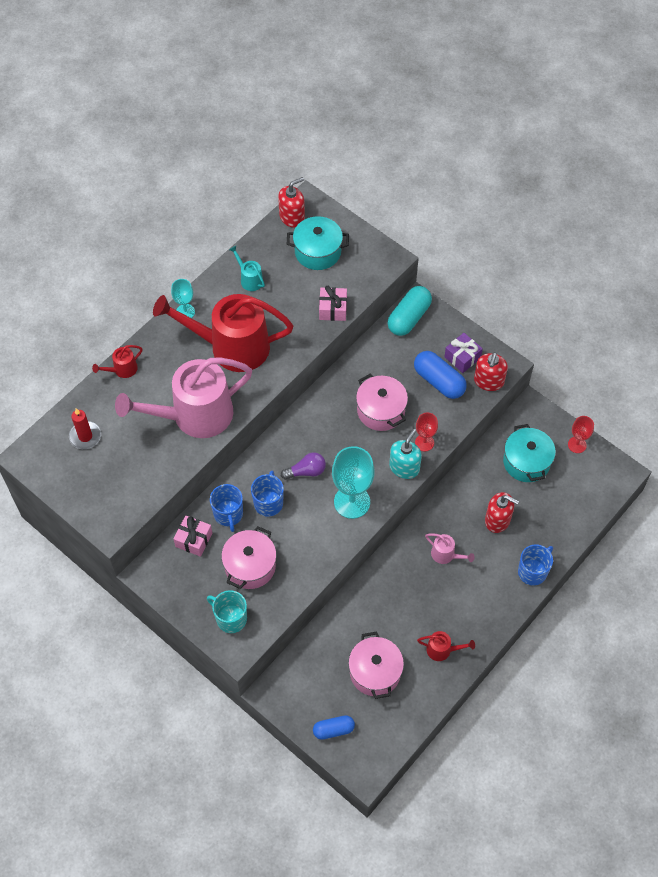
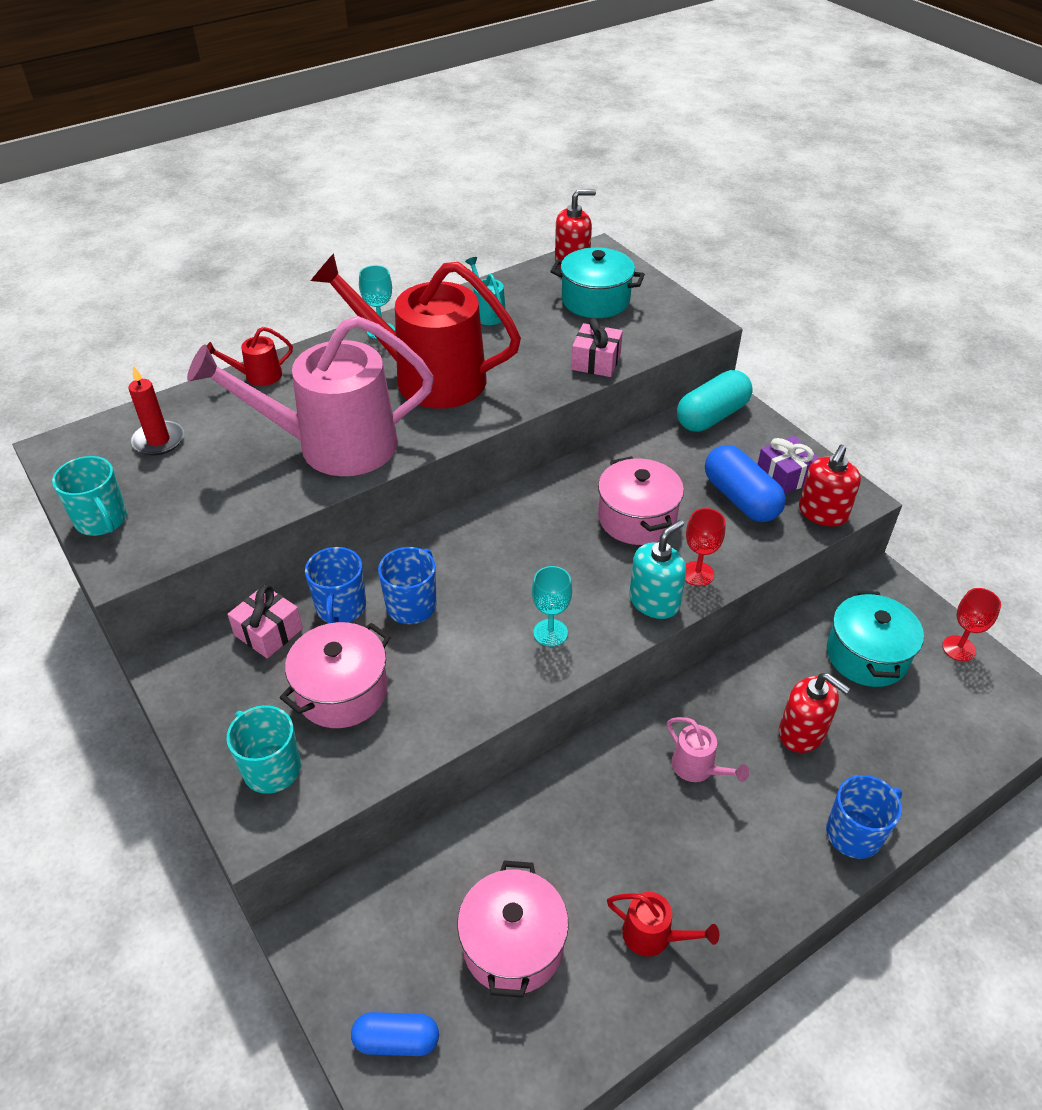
camera: 15 degrees right, 15 degrees down
purple light bulb [281,452,326,480] -> none
turquoise goblet [332,446,374,519] -> turquoise goblet [532,566,572,647], size x0.54
none -> turquoise mug [52,456,127,536]

